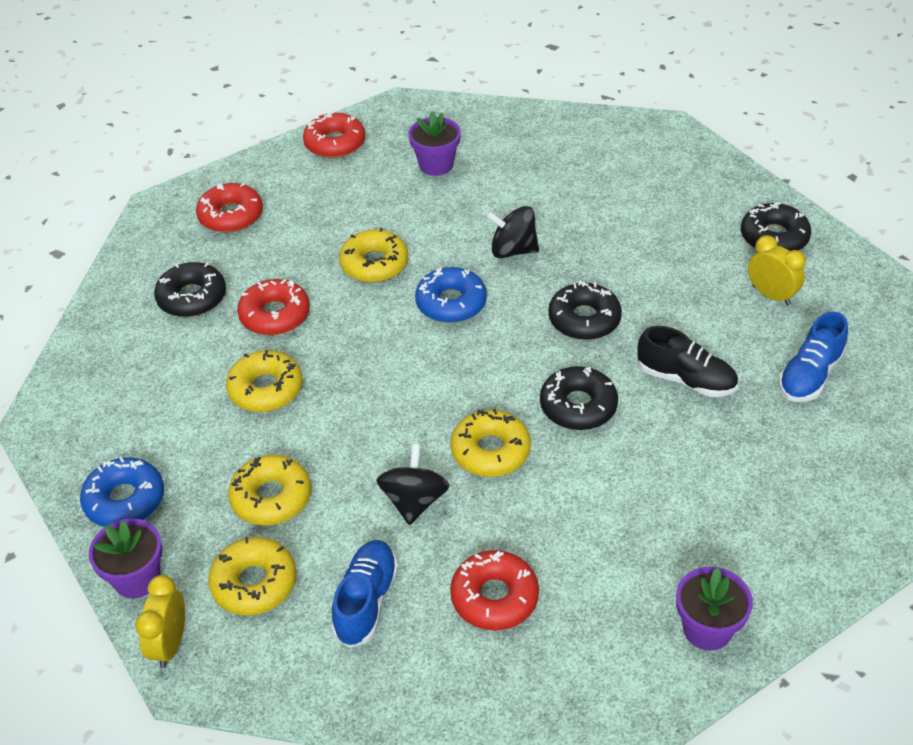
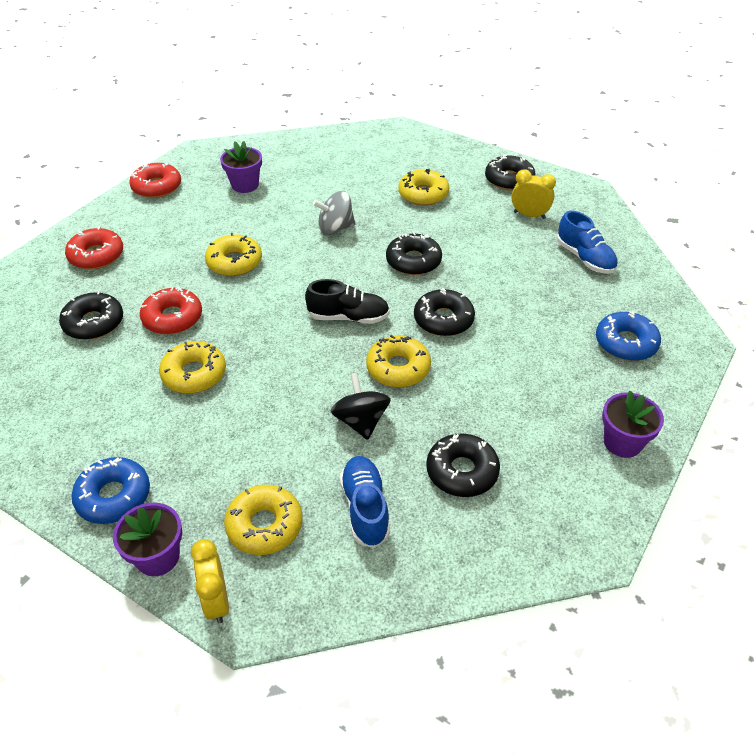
camera: 25 degrees left, 0 degrees up
yellow donut [228,455,311,525] -> yellow donut moved to [398,169,449,206]
blue donut [415,267,487,323] -> blue donut moved to [596,311,661,361]
red donut [450,550,539,631] -> black donut [426,434,500,497]
black spinning top [486,206,539,258] -> grey spinning top [313,191,355,235]
black shoe [637,326,738,397] -> black shoe moved to [305,279,390,324]
blue shoe [778,311,848,402] -> blue shoe turned 45 degrees counterclockwise [557,211,618,274]

